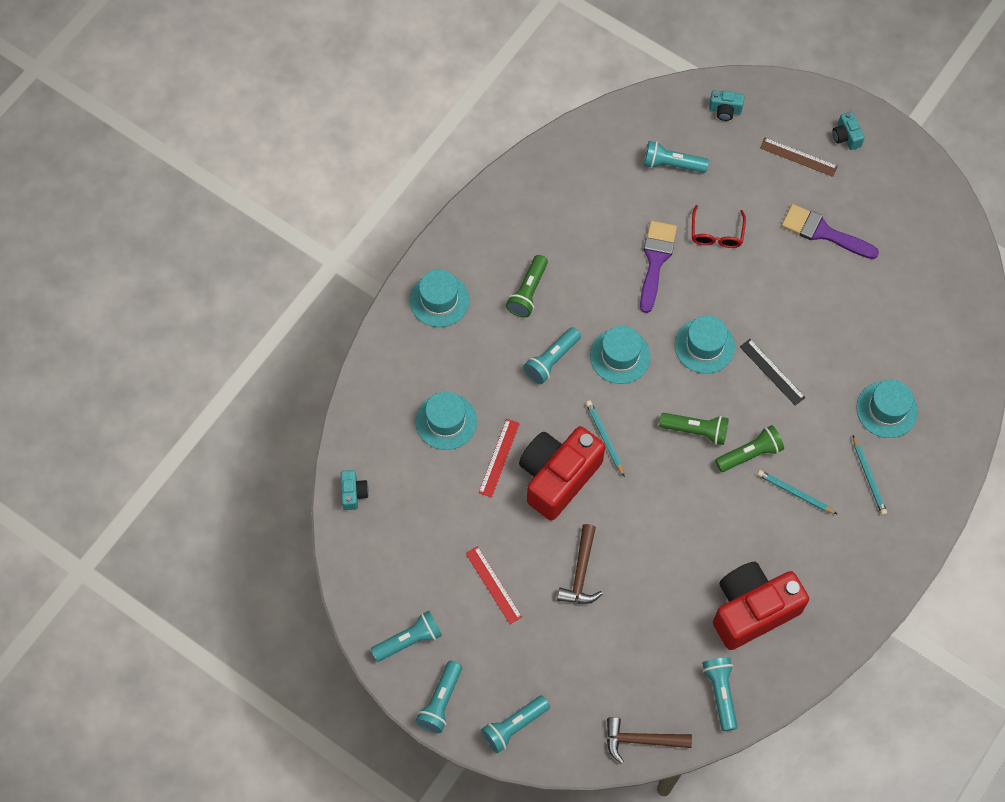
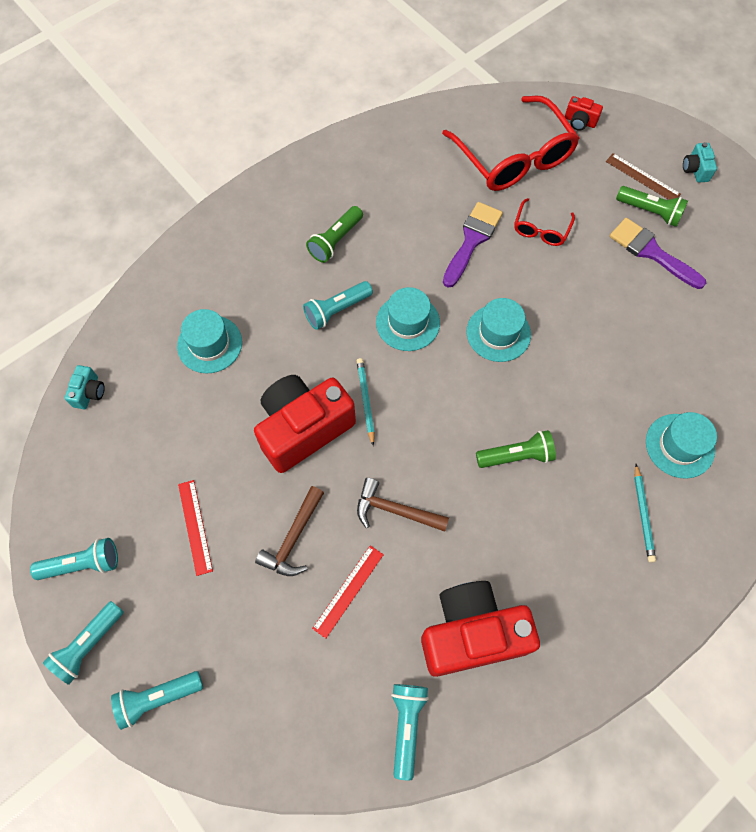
camera: 15 degrees right, 0 degrees up
turquoise hat [410,269,469,327] -> none
red ruler [478,419,520,498] -> red ruler moved to [312,545,384,638]
brown hammer [607,717,692,764] -> brown hammer moved to [357,478,449,532]
turquoise flashlight [644,141,709,173] -> red glasses [442,96,580,191]
green flashlight [659,413,729,445] -> green flashlight moved to [616,186,688,227]
turquoise camera [709,90,744,121] -> red camera [565,96,603,131]
black ruler [740,339,805,406] -> none
turquoise pencil [757,470,837,514] -> none

